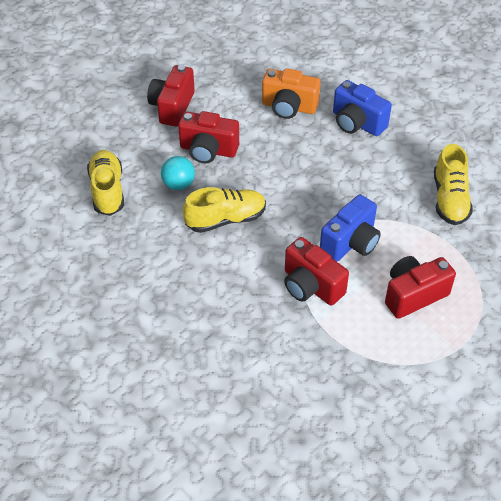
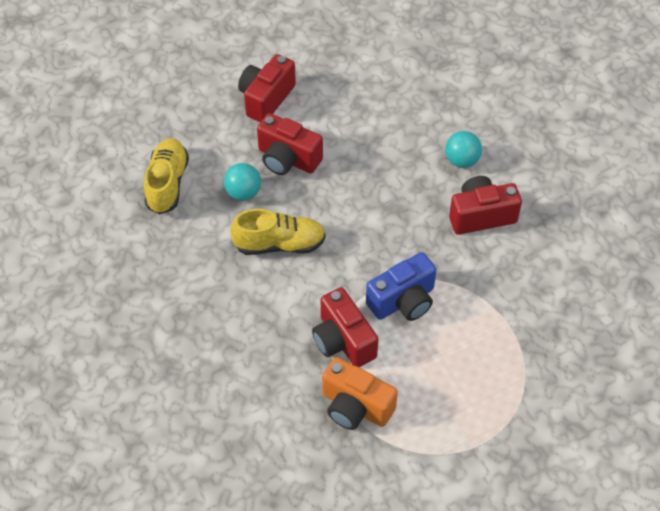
camera: 15 degrees right, 5 degrees up
orange camera [262,68,321,119] -> orange camera moved to [322,357,398,430]
blue camera [333,80,392,136] -> turquoise ball [445,131,482,168]
red camera [385,256,456,319] -> red camera moved to [449,176,522,235]
yellow shoe [434,144,473,225] -> none

